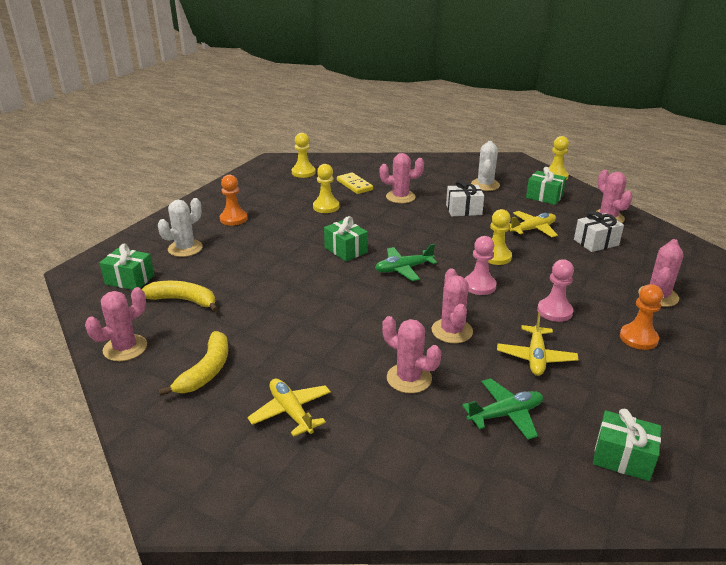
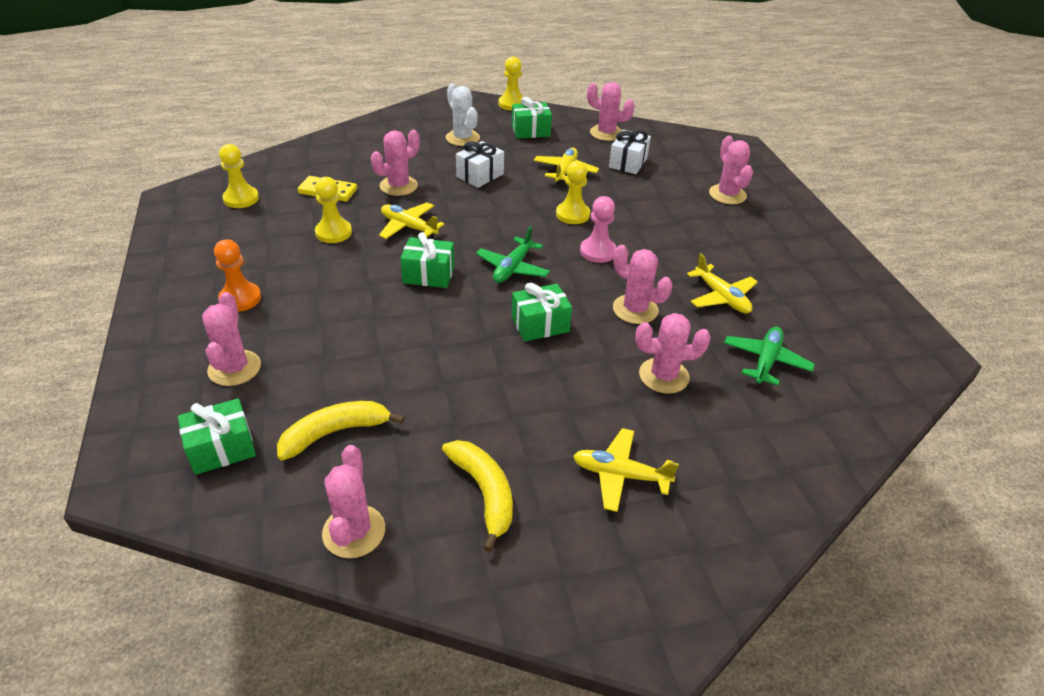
camera: 45 degrees left, 10 degrees up
white cactus [158,198,203,257] -> pink cactus [202,292,261,386]
pink pawn [537,259,574,322] -> none
green gift [593,409,661,481] -> green gift moved to [512,283,572,342]
orange pawn [620,284,663,350] -> none
none -> yellow plane [379,202,445,239]

